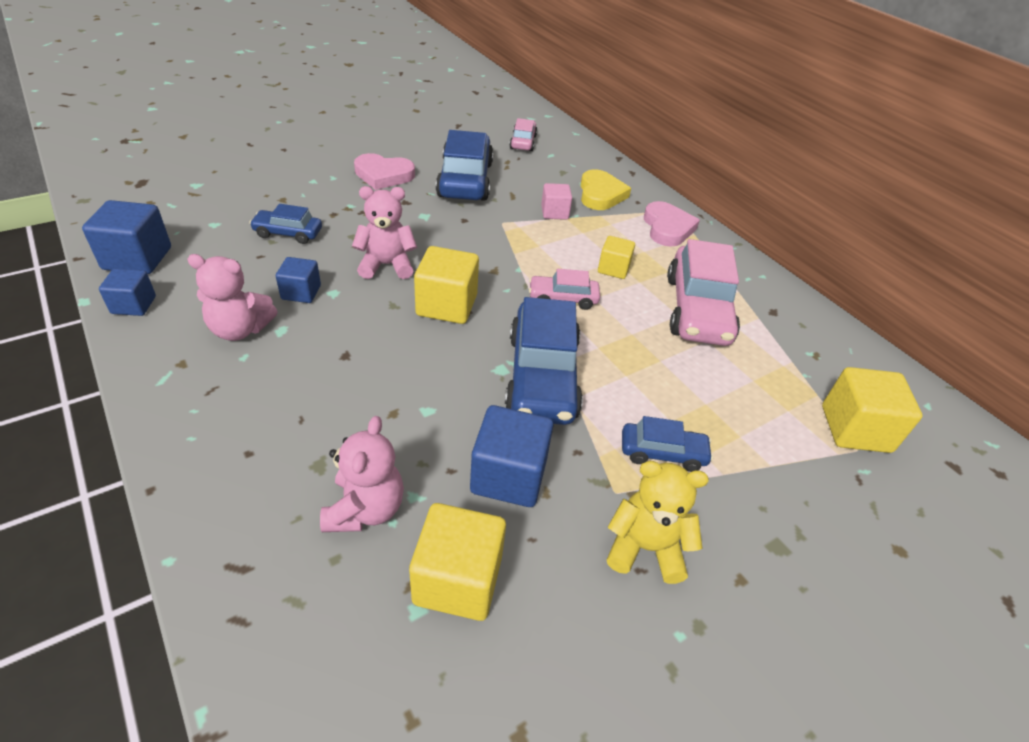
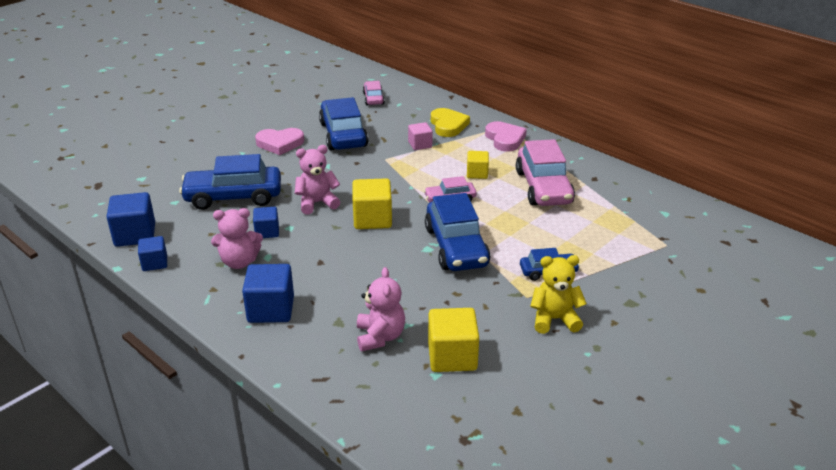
camera: 10 degrees left, 10 degrees down
blue car [249,204,322,244] -> blue car [179,154,281,210], size x1.92
blue cube [470,405,553,507] -> blue cube moved to [242,264,294,323]
yellow cube [822,367,922,453] -> none

